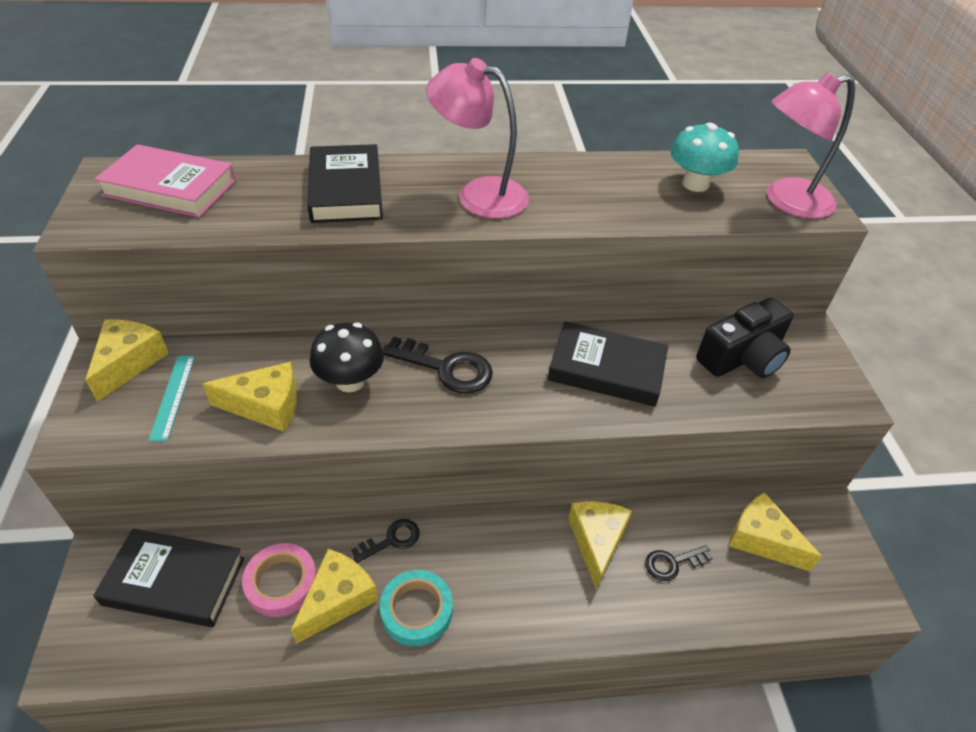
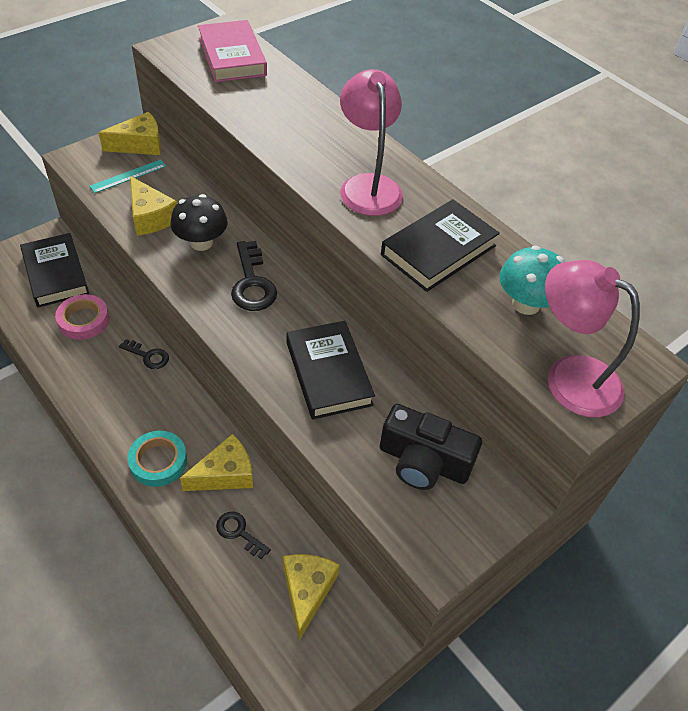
camera: 55 degrees right, 5 degrees up
yellow cheese [291,549,378,644] -> none
black book [307,144,383,223] -> black book moved to [381,199,500,292]
turquoise tape [380,570,453,646] -> turquoise tape moved to [128,431,187,487]

